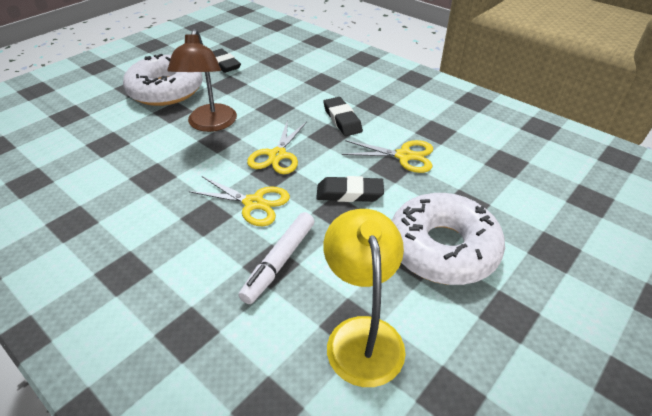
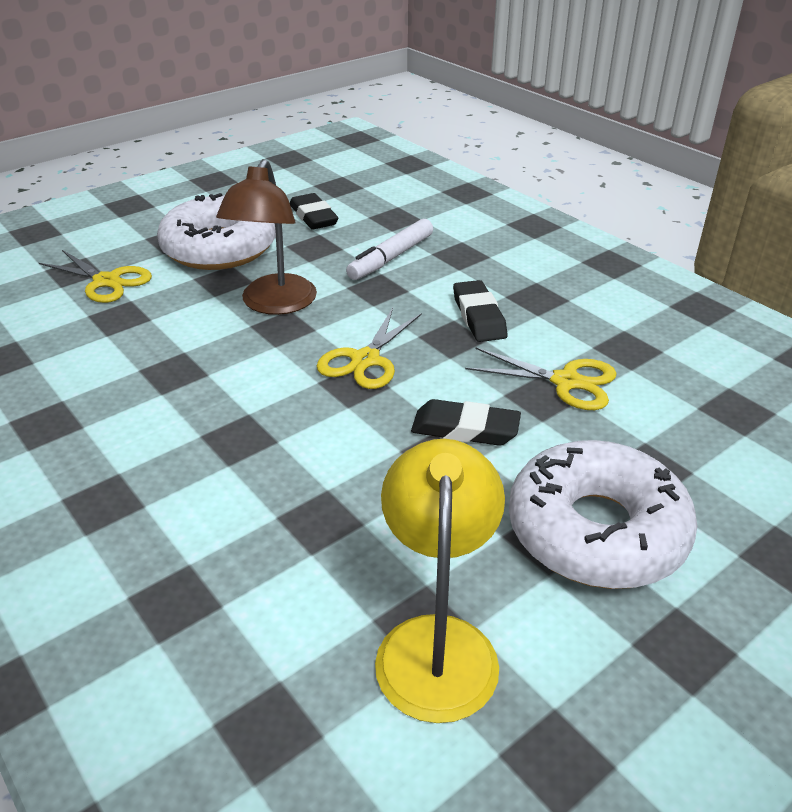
camera: 10 degrees right, 5 degrees down
yellow scissors [188,176,290,226] -> yellow scissors moved to [39,250,152,303]
white marker [239,212,315,304] -> white marker moved to [346,219,433,280]

